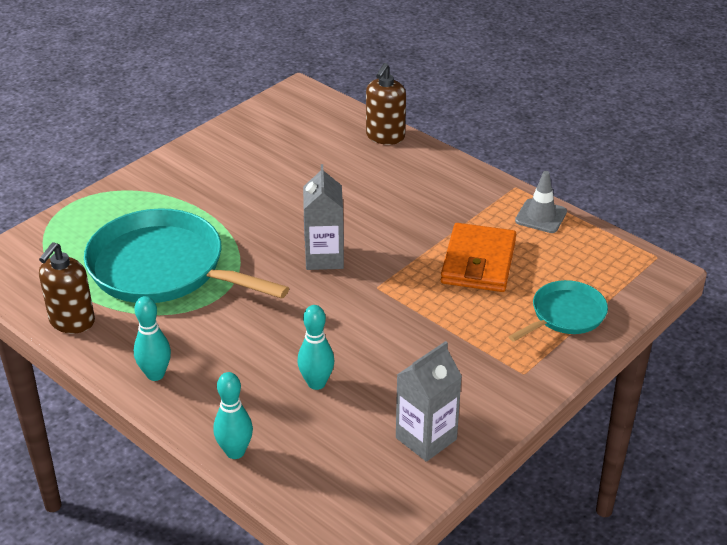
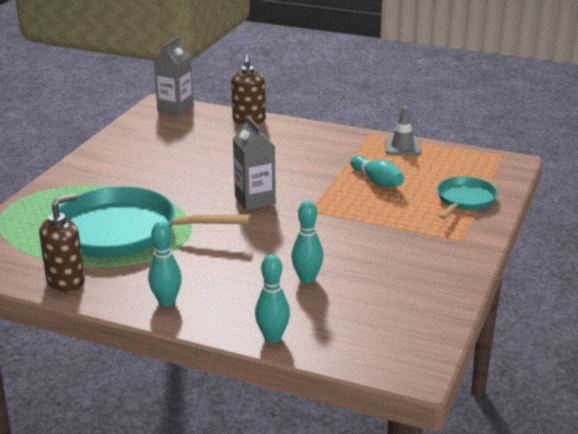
camera: 20 degrees left, 10 degrees down
brown soap dispenser [39,242,95,334] -> brown soap dispenser turned 135 degrees counterclockwise [39,194,85,292]
grey carton [396,341,462,462] -> grey carton moved to [154,37,194,116]
orange wallet [441,223,516,292] -> turquoise bowling pin [350,155,404,187]

